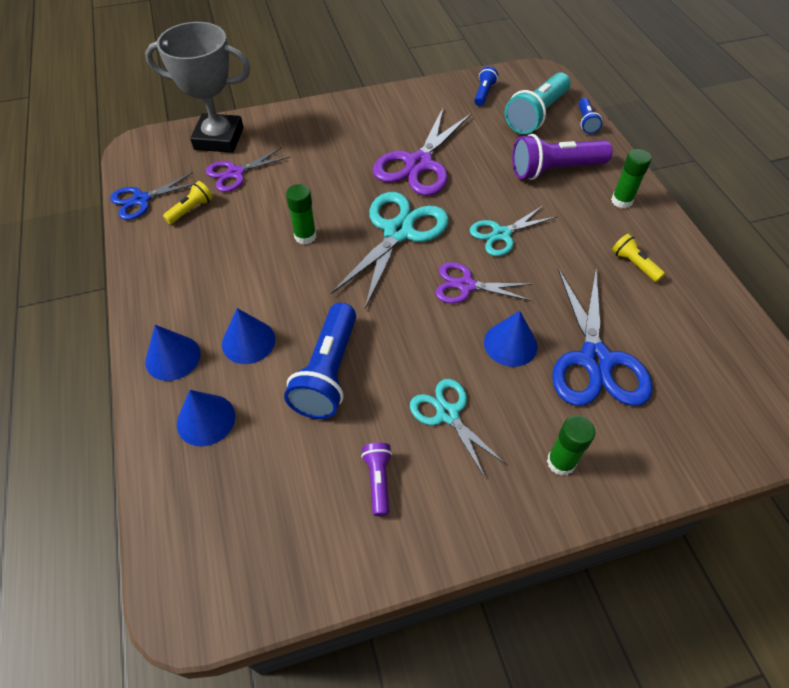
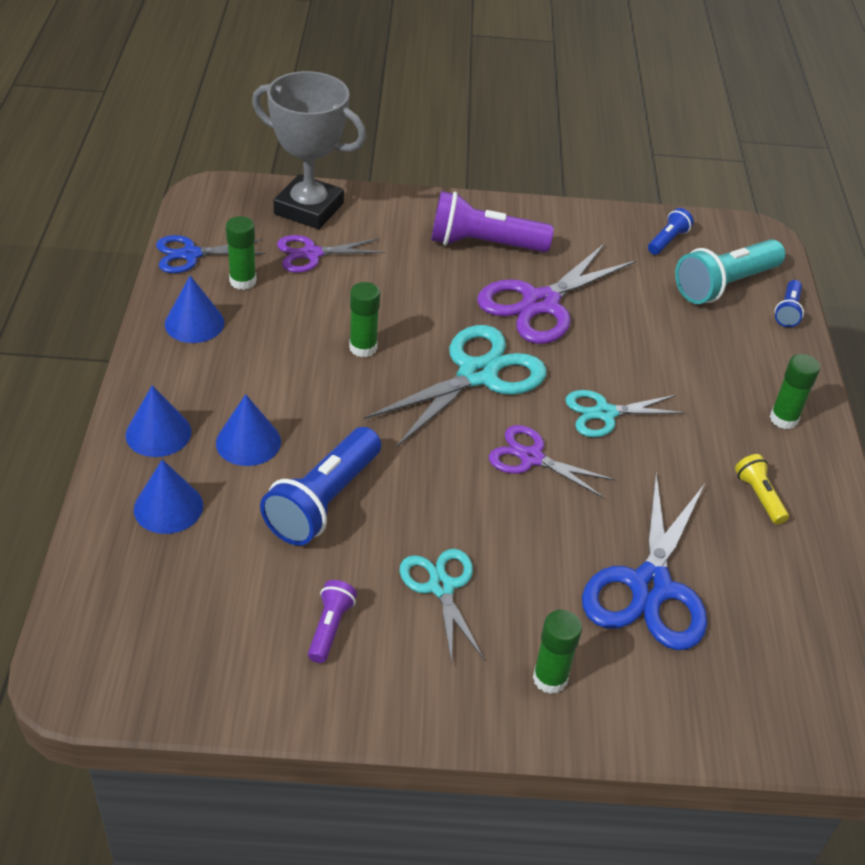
camera: 15 degrees right, 10 degrees down
yellow flashlight [163,181,213,224] -> green glue stick [226,216,257,290]
blue cone [484,311,537,367] -> blue cone moved to [165,276,225,343]
purple flashlight [512,134,613,180] -> purple flashlight moved to [431,191,554,252]

